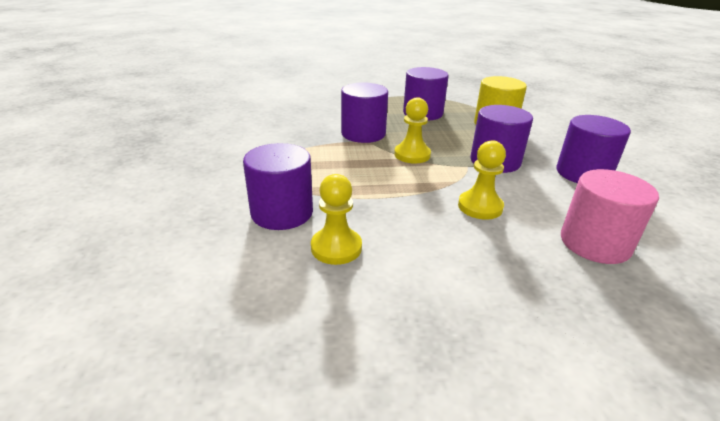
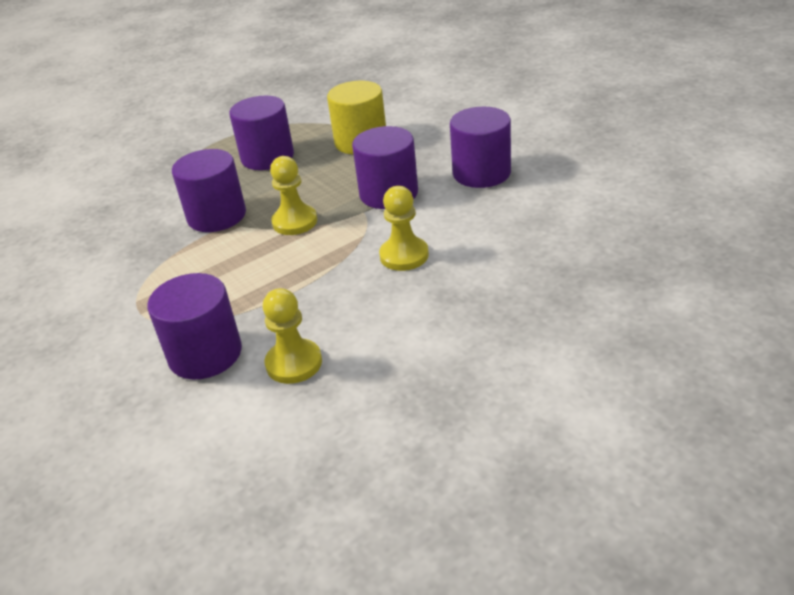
camera: 25 degrees left, 5 degrees up
pink cylinder [561,169,659,264] -> none

